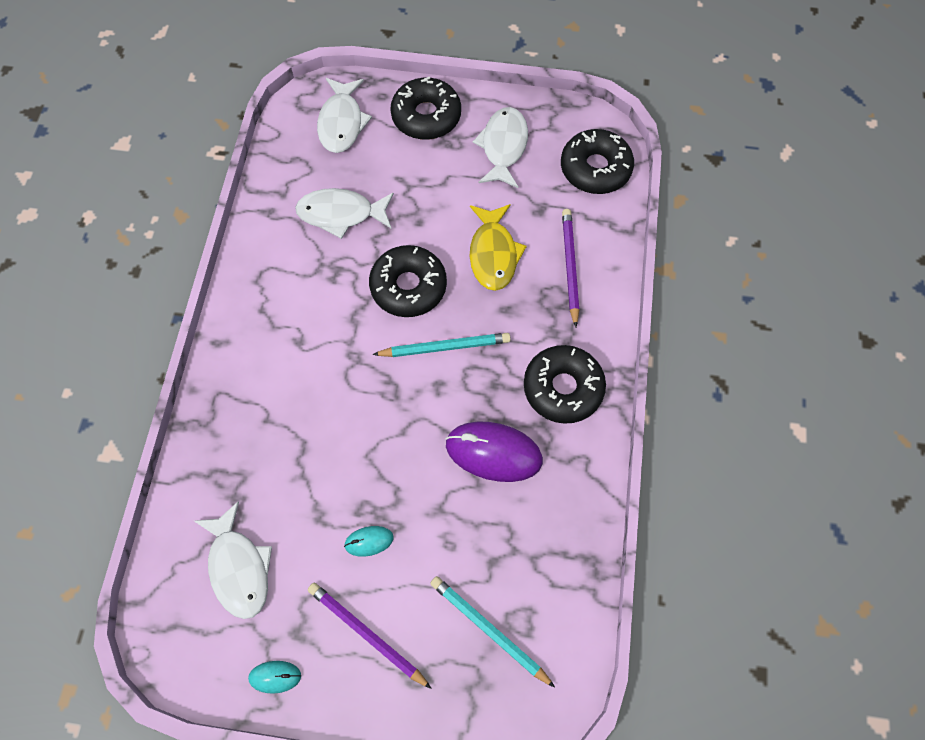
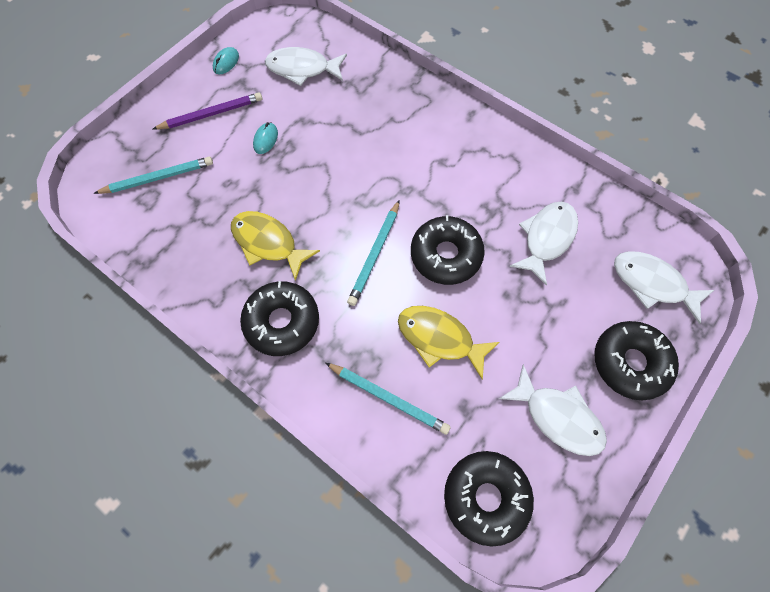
camera: 120 degrees right, 0 degrees up
purple mouse [446,422,543,482] -> yellow fish [231,211,320,281]
purple pencil [562,209,579,327] -> turquoise pencil [326,363,451,435]

